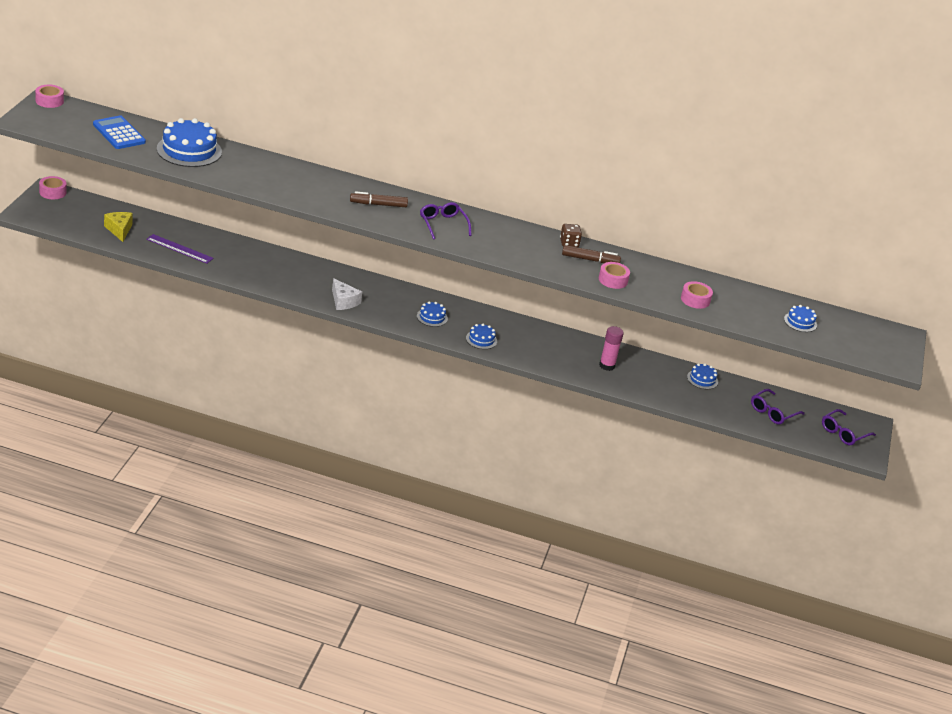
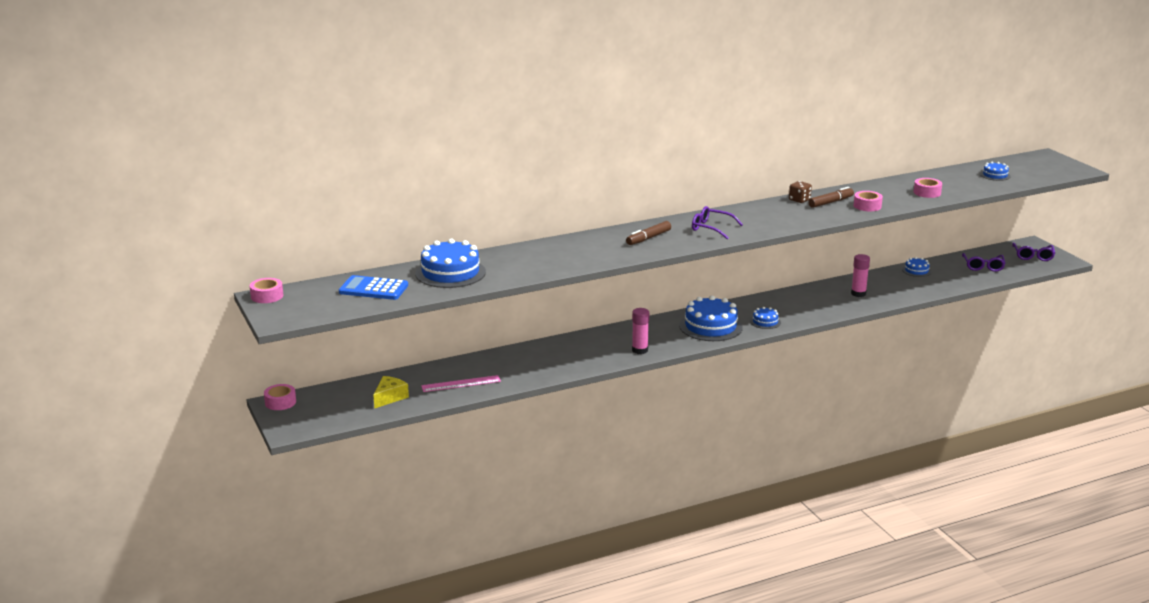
camera: 35 degrees left, 10 degrees down
yellow cheese [104,212,133,242] -> yellow cheese turned 90 degrees clockwise [374,376,409,409]
purple ruler [146,234,214,263] -> pink ruler [421,375,501,392]
white cheese [332,278,362,310] -> pink glue stick [632,308,649,354]
blue cake [417,301,448,327] -> blue cake [679,295,743,341], size x2.03

